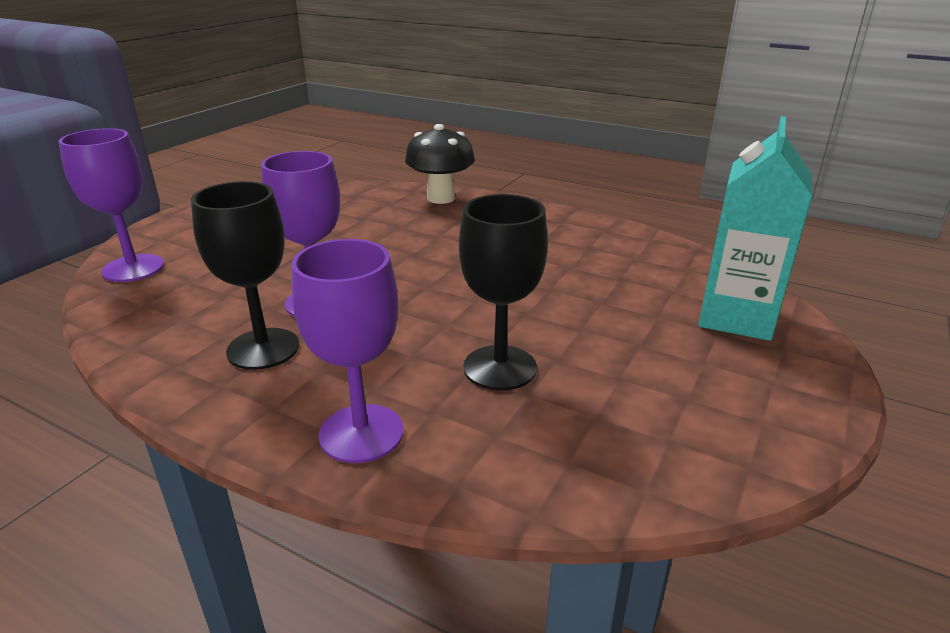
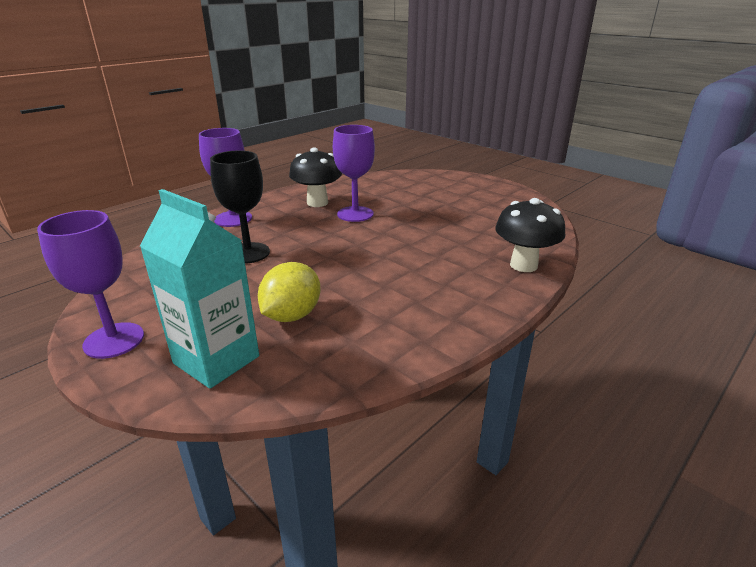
camera: 105 degrees right, 0 degrees up
purple goblet [59,128,164,282] -> purple goblet moved to [37,210,144,359]
black goblet [191,181,299,370] -> black mushroom [289,148,342,207]
none -> yellow lemon [258,262,321,322]

